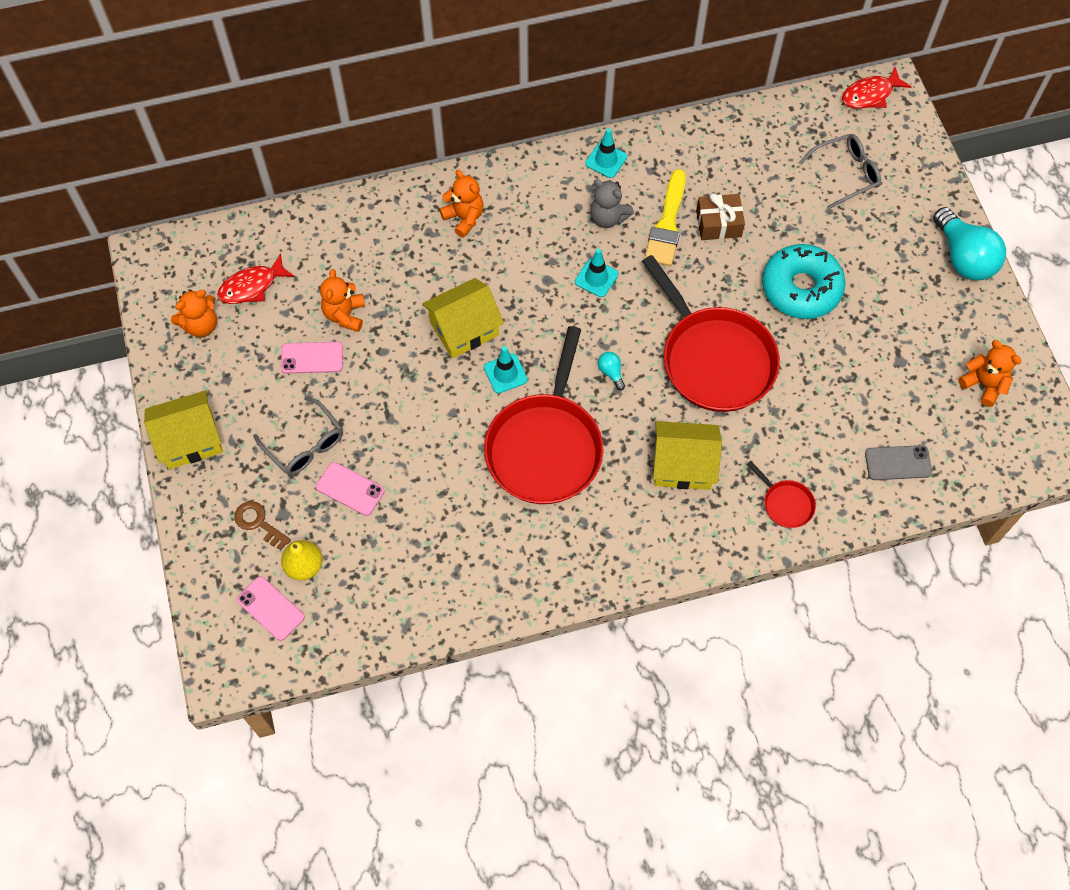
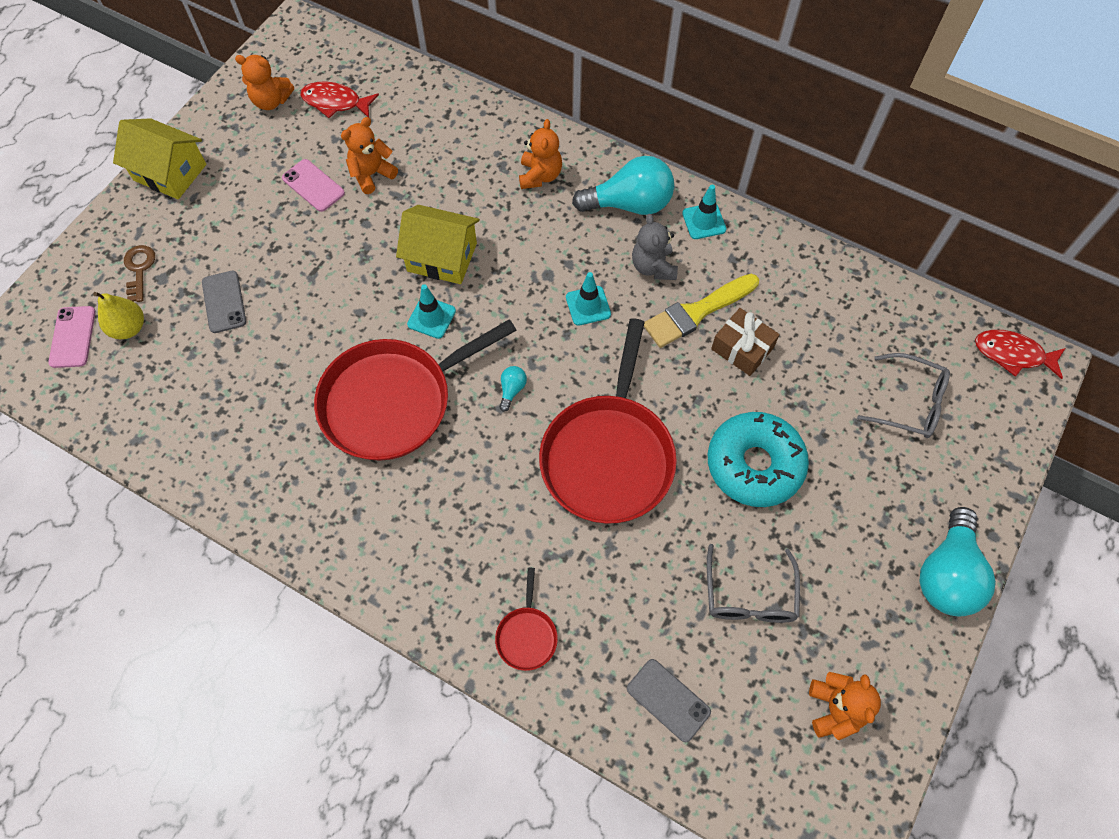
camera: 45 degrees right, 0 degrees up
grey glasses [253,396,343,475] -> grey glasses moved to [707,544,800,623]
pink phone [316,462,385,516] -> grey phone [202,271,246,333]
yellow house [653,421,722,490] -> none
none -> turquoise light bulb [572,156,674,215]

